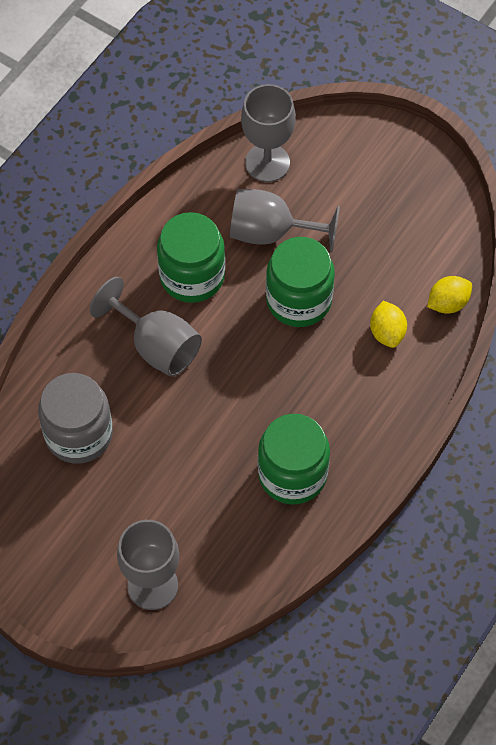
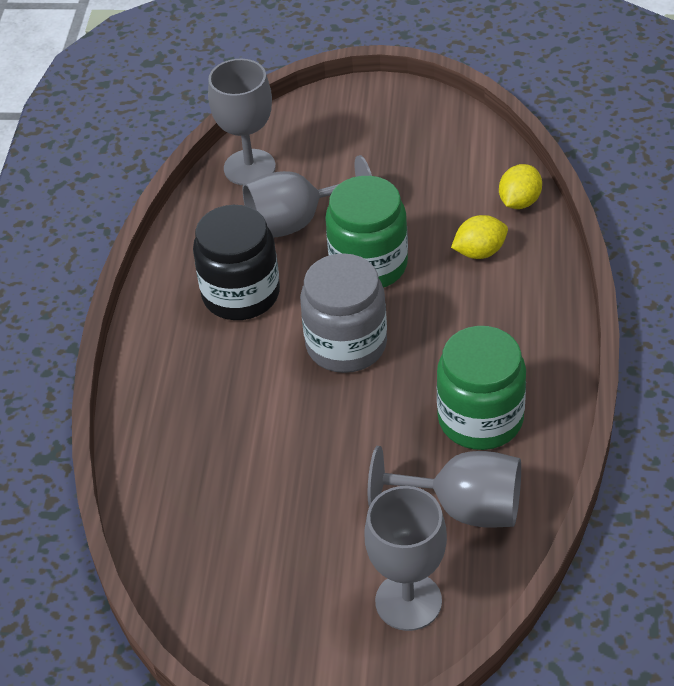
camera: 25 degrees left, 15 degrees down
grey jar [38,373,113,464] -> grey jar moved to [300,253,387,373]
grey goblet [90,277,202,377] -> grey goblet moved to [368,446,521,528]
green jar [157,212,225,303] -> black jar [193,205,280,320]
yellow lemon [370,301,407,348] -> yellow lemon turned 75 degrees counterclockwise [451,215,508,259]

